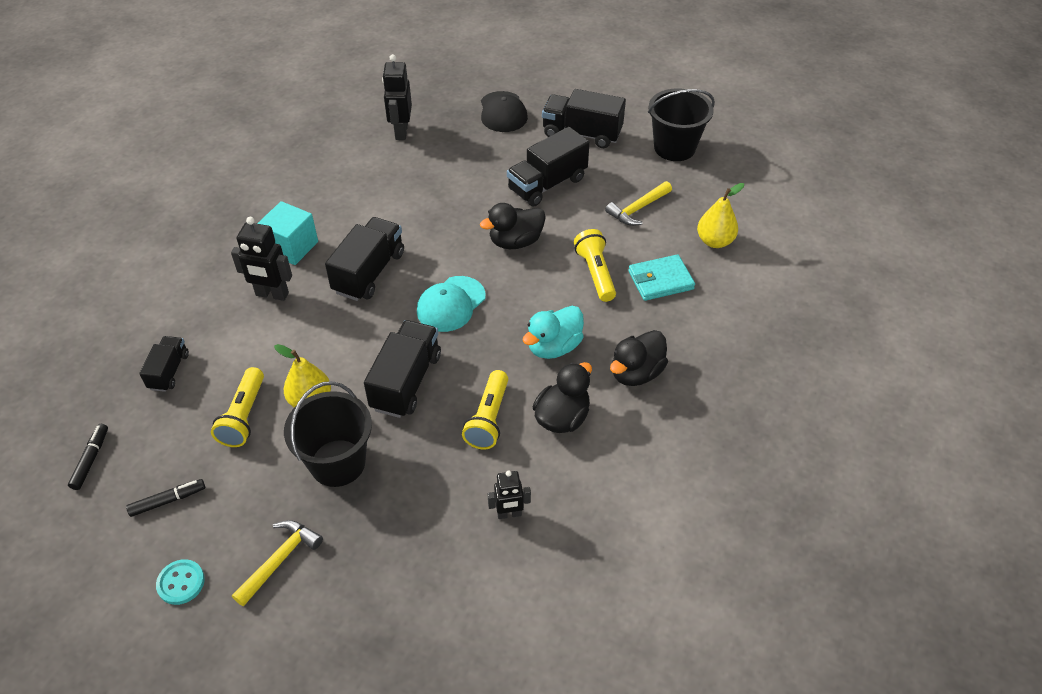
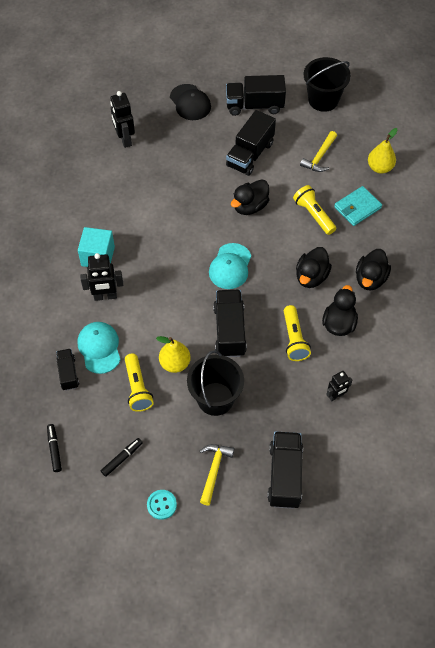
camera: 20 degrees left, 10 degrees up
black truck [325,217,404,301] -> black truck moved to [267,431,303,509]
turquoise duck [522,306,584,359] -> black duck [296,247,332,288]
none -> turquoise cap [78,322,120,374]

